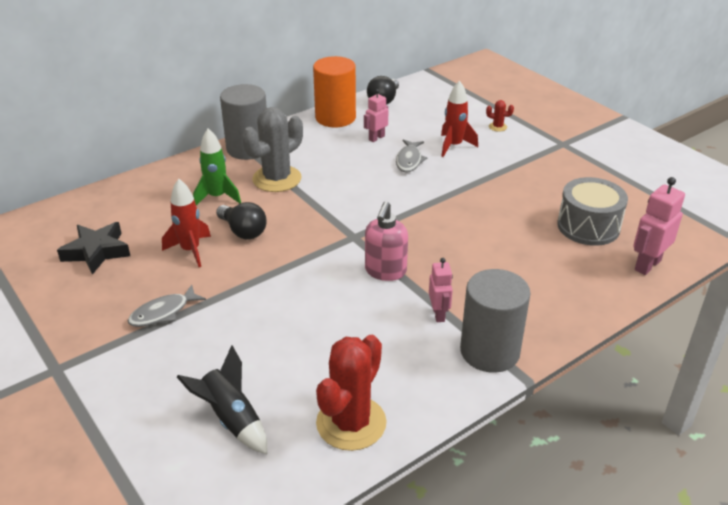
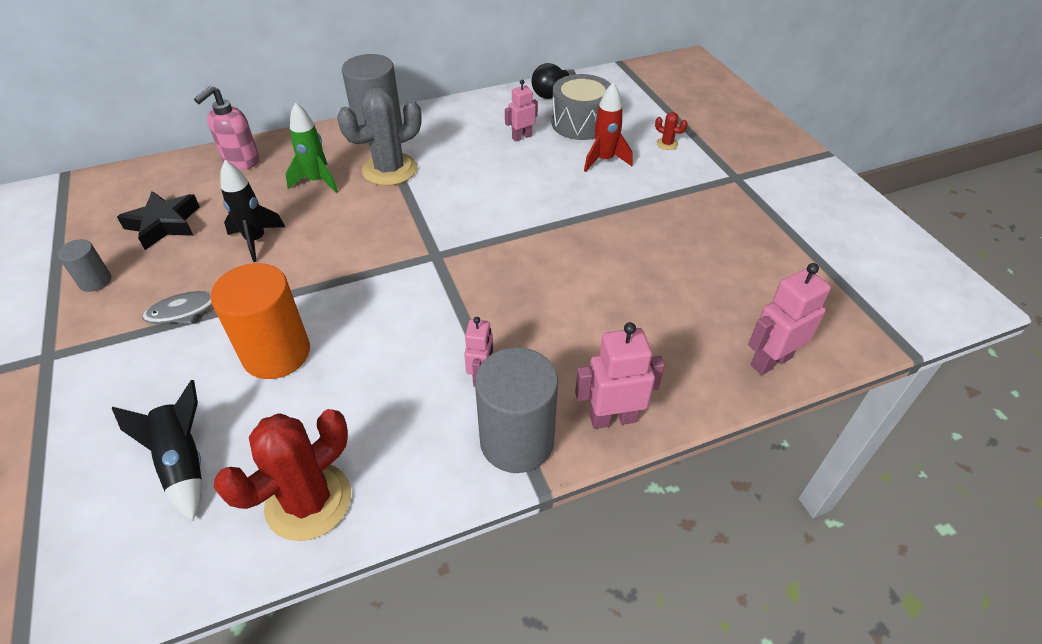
camera: 15 degrees right, 10 degrees up
red rocket [162,179,211,267] -> black rocket [220,160,285,262]
black light bulb [216,202,267,240] -> none
orange cylinder [313,56,356,127] -> orange cylinder moved to [210,263,310,379]
pink soap dispenser [365,201,408,281] -> pink soap dispenser moved to [194,86,259,170]
grey fish [396,140,427,173] -> none
grey drum [557,177,628,246] -> grey drum moved to [552,74,611,140]
none -> grey cylinder [57,239,111,292]
none -> pink robot [575,322,665,429]

